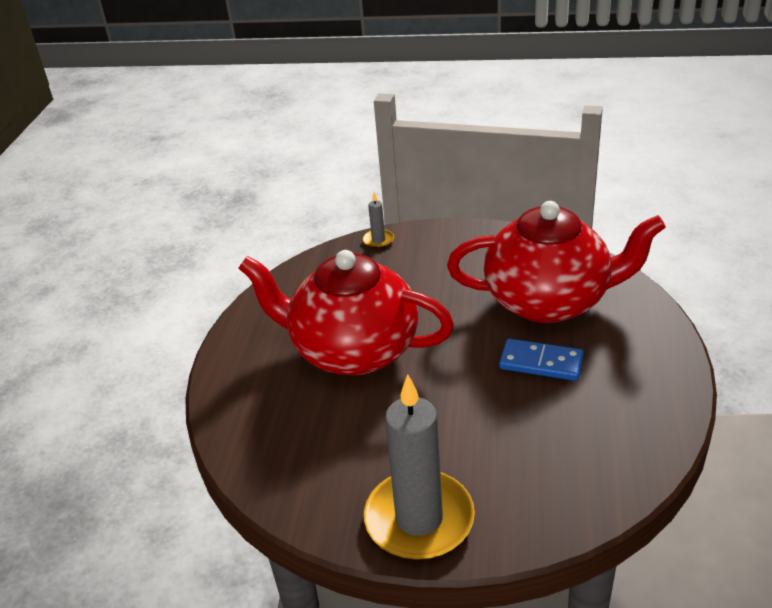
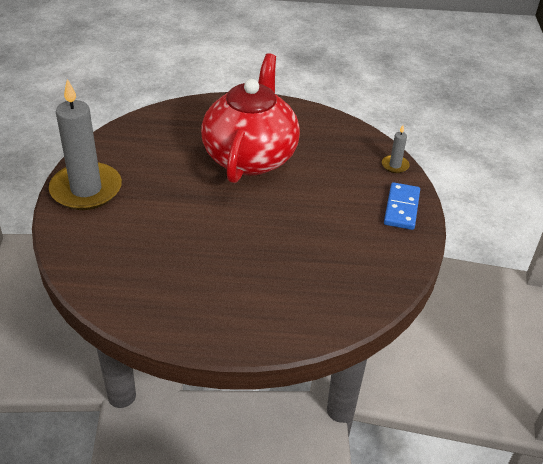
camera: 80 degrees right, 5 degrees up
red teapot [447,201,666,323] -> none
blue domino [499,338,584,381] -> blue domino moved to [384,182,420,230]

